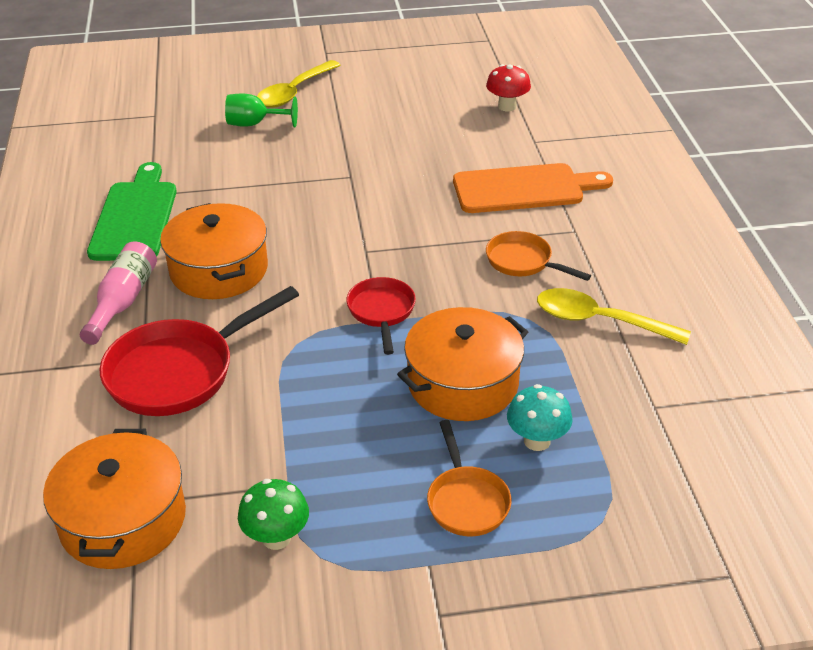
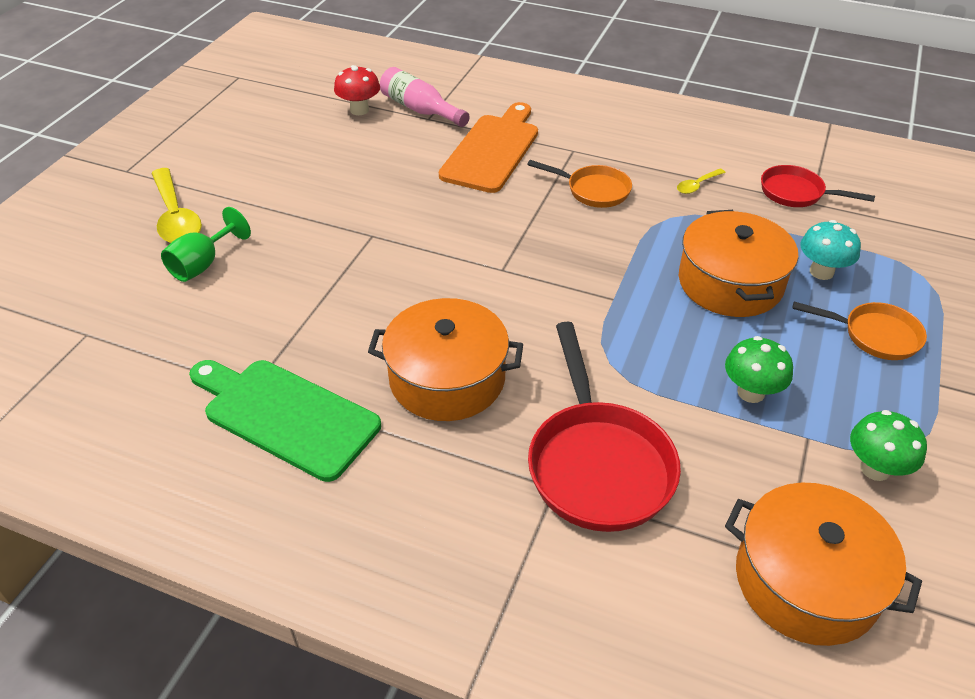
camera: 60 degrees left, 5 degrees up
pink bottle [80,242,157,345] -> pink bottle moved to [380,67,470,127]
red pan [346,277,416,355] -> red pan moved to [761,165,875,207]
orange pan [486,231,591,281] -> orange pan turned 135 degrees counterclockwise [527,160,632,208]
yellow spoon [537,288,691,345] -> yellow spoon [677,169,726,194], size x0.48
none -> green mushroom [725,336,793,403]

